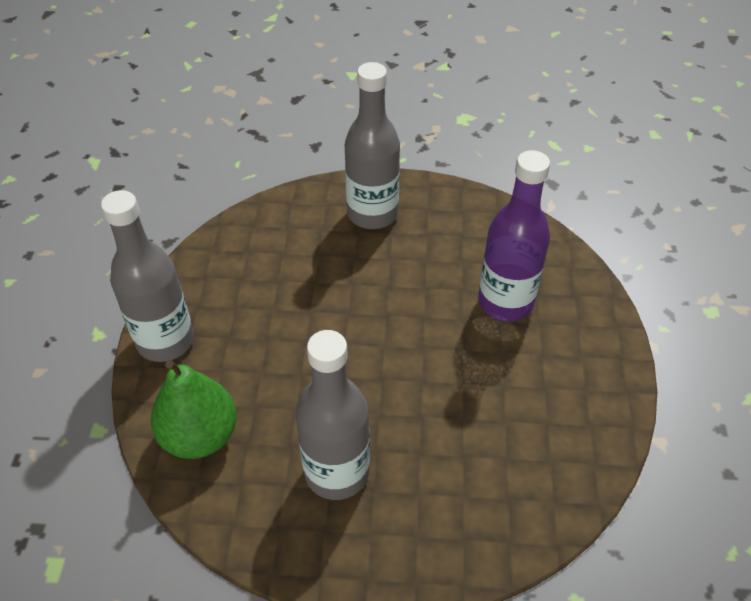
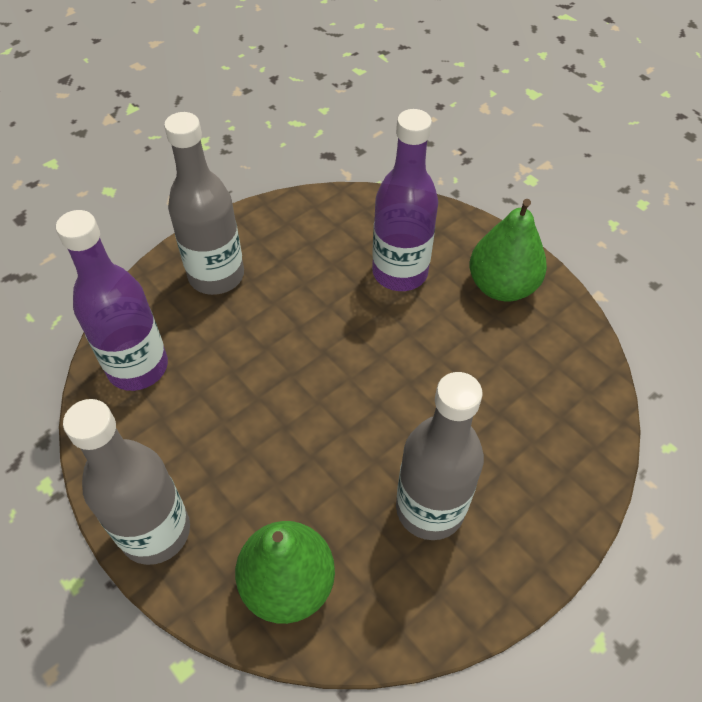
camera: 45 degrees left, 5 degrees up
none -> purple bottle [56,210,168,391]
none -> green pear [469,199,547,301]

